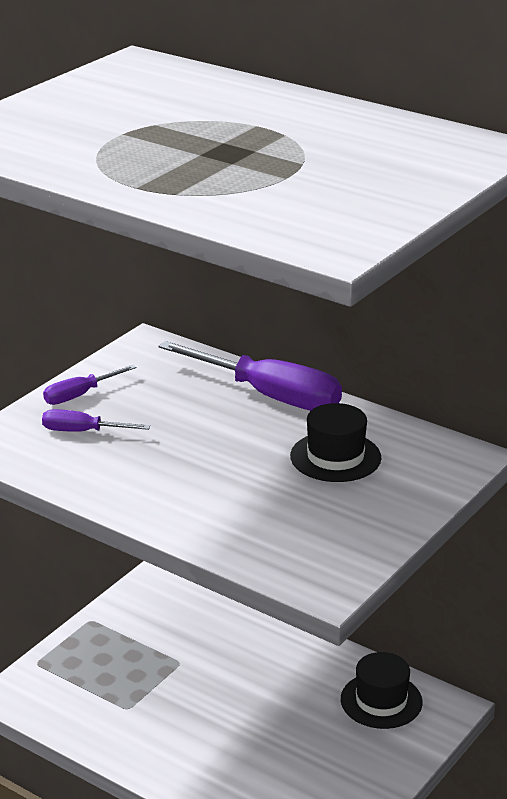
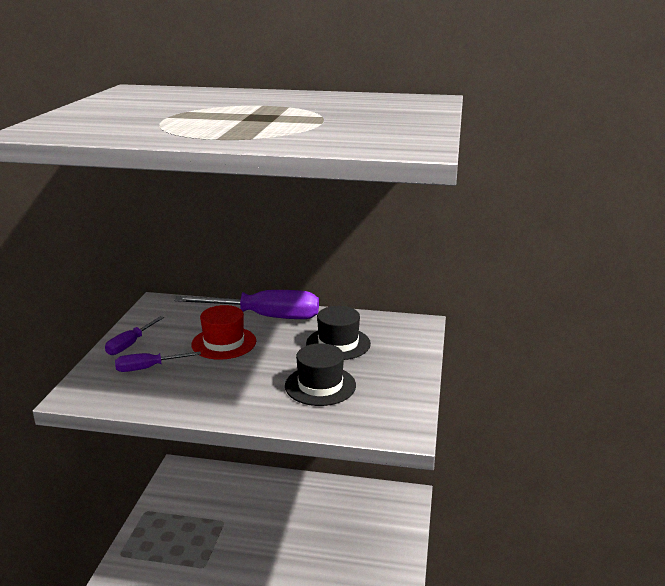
camera: 25 degrees left, 5 degrees down
black hat [341,652,423,729] -> black hat moved to [285,343,356,406]
none -> red hat [191,305,256,360]

